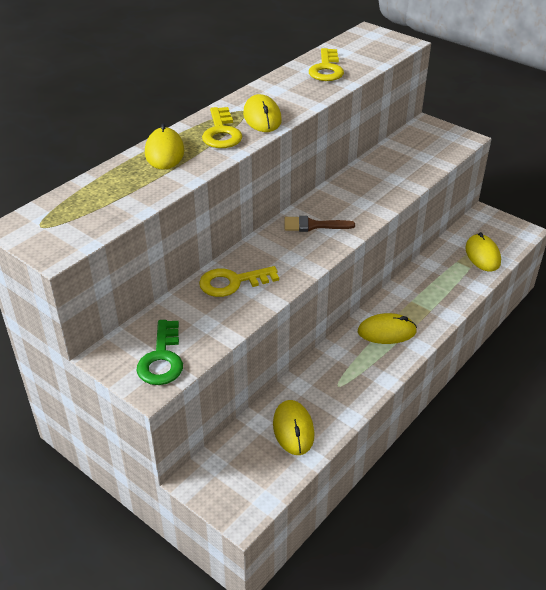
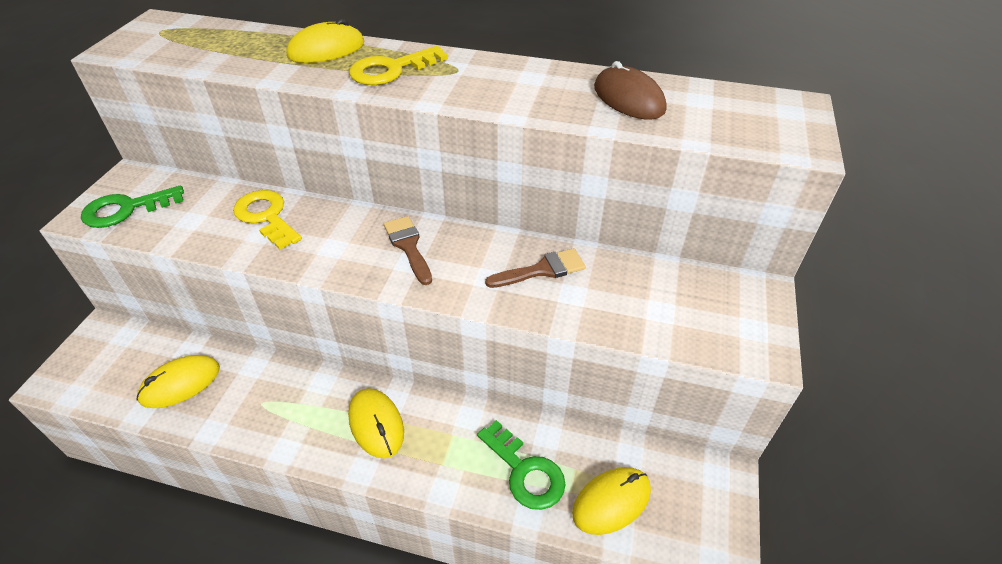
camera: 65 degrees right, 5 degrees up
yellow mouse [243,94,282,132] -> none
yellow key [309,48,344,81] -> brown mouse [594,61,666,119]
none -> green key [477,420,566,510]
none -> brown brush [485,248,586,288]

